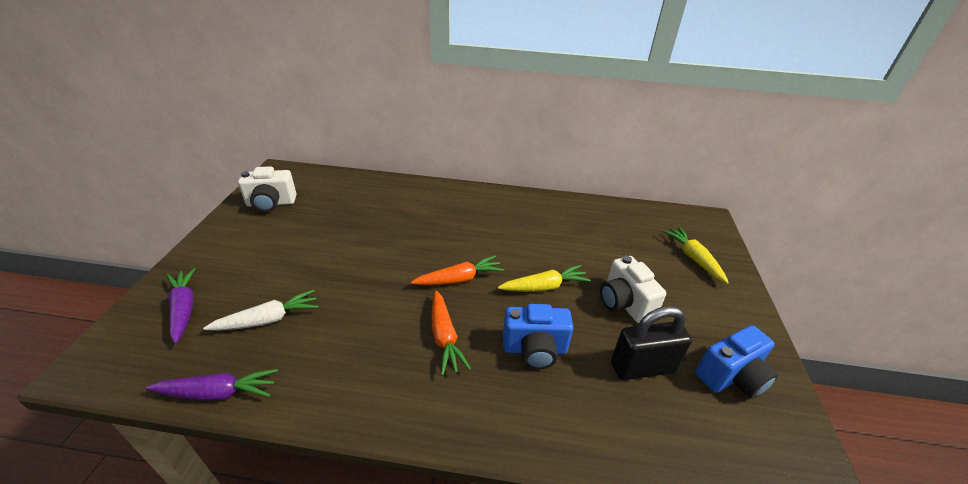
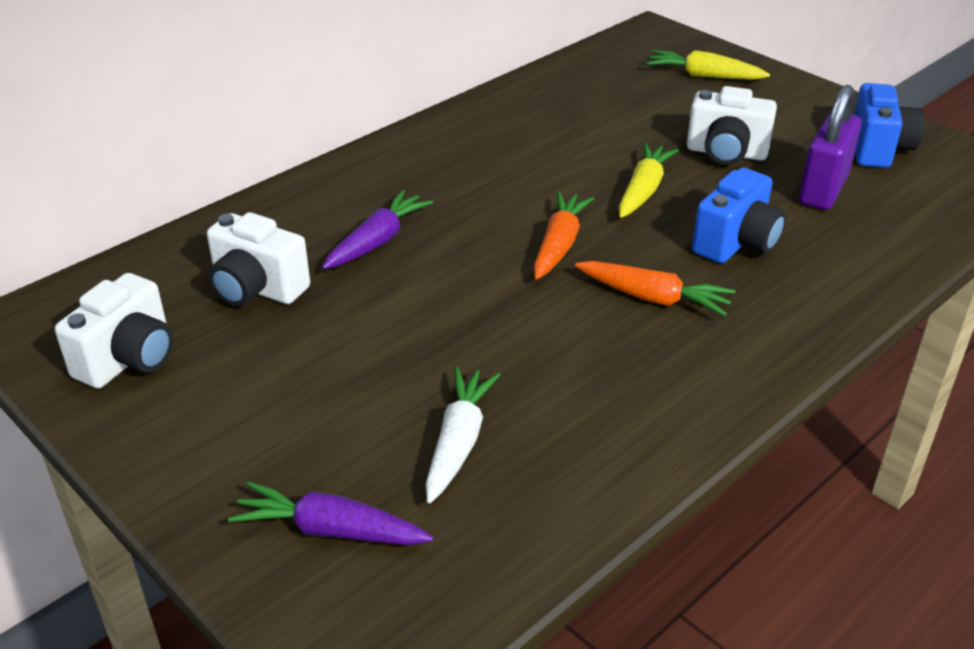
camera: 50 degrees left, 0 degrees up
purple carrot [146,369,278,401] -> purple carrot moved to [322,190,433,269]
black padlock [611,306,692,380] -> purple padlock [799,85,861,210]
none -> white camera [207,212,310,306]

